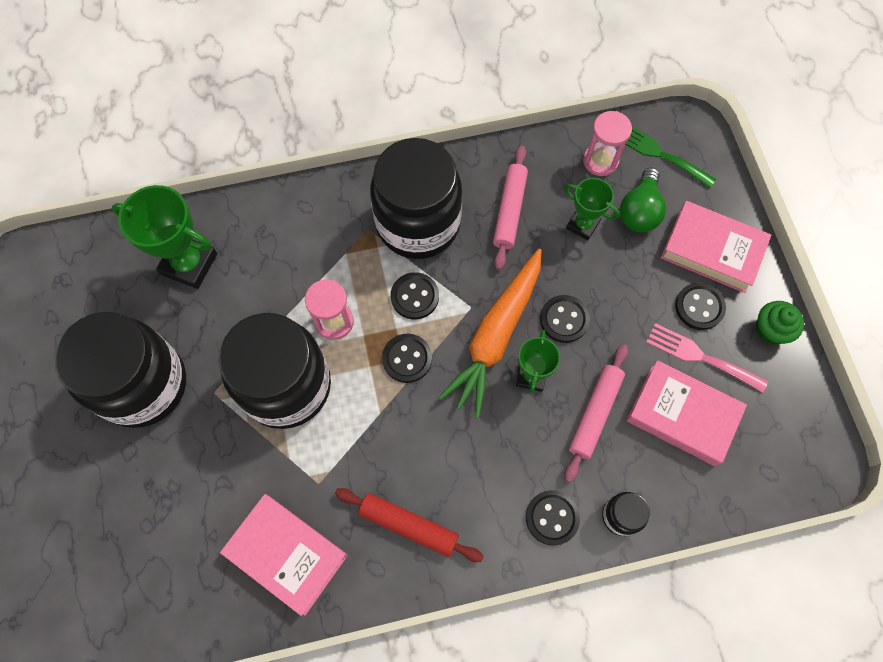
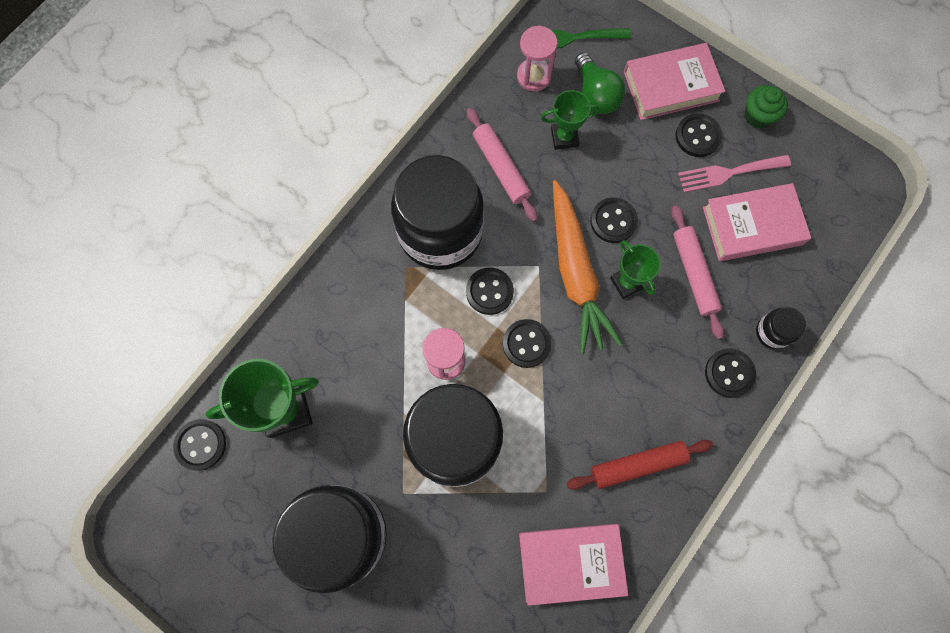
camera: 40 degrees left, 5 degrees up
none -> black button [173,419,226,471]

